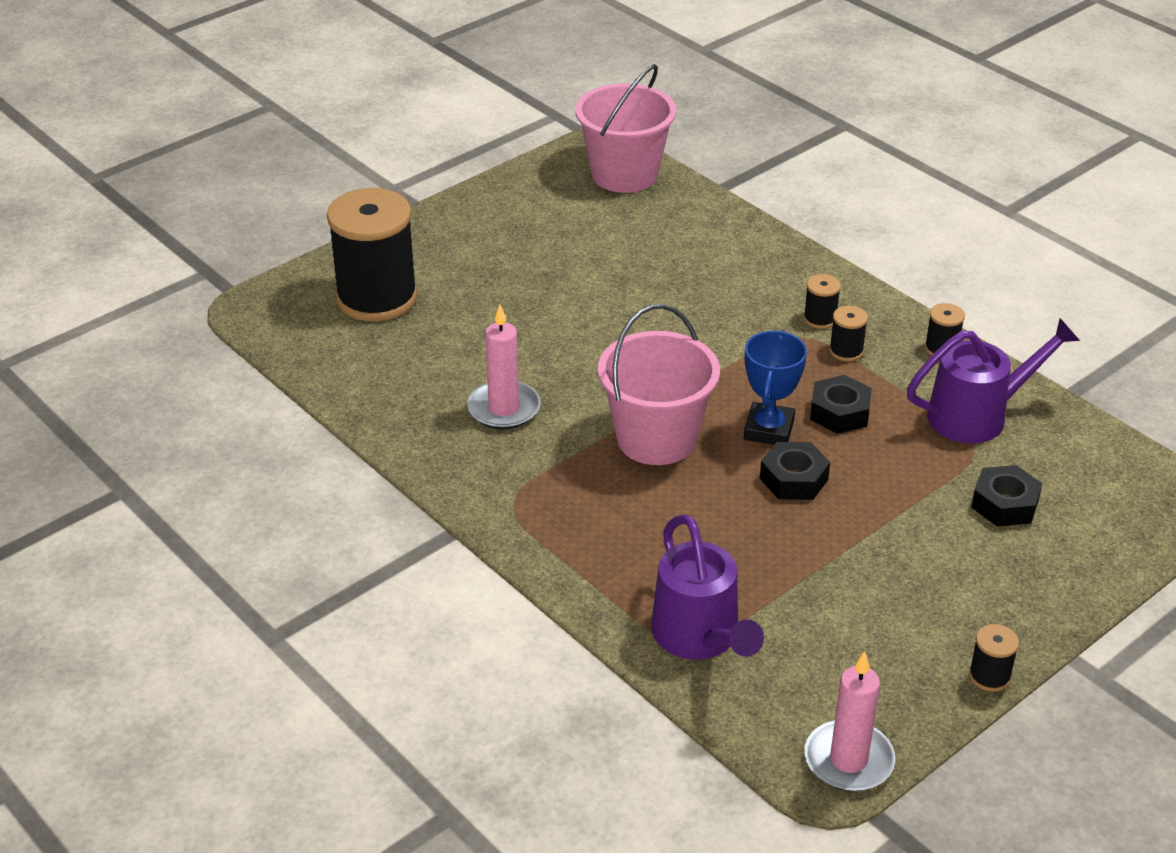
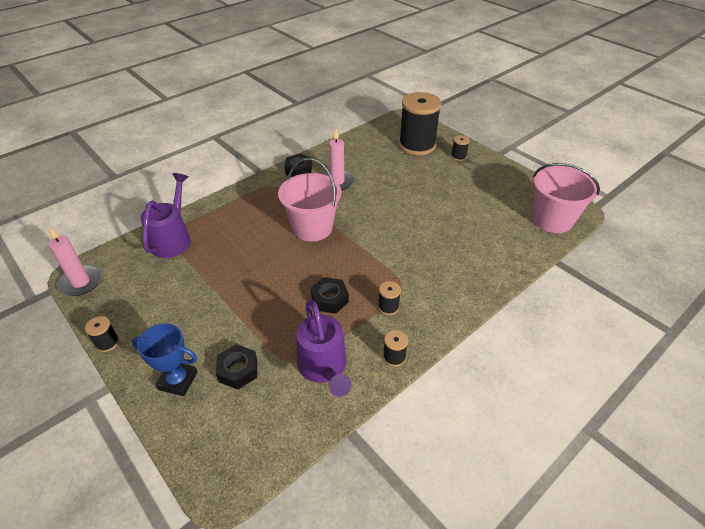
camera: 90 degrees right, 5 degrees up
purple watering can [651,514,764,660] -> purple watering can turned 120 degrees clockwise [141,173,191,258]
blue trophy [744,330,807,445] -> blue trophy moved to [132,323,197,396]
black nut [760,442,830,500] -> black nut moved to [285,153,312,177]
black spool [804,274,841,329] -> black spool moved to [451,135,470,161]

